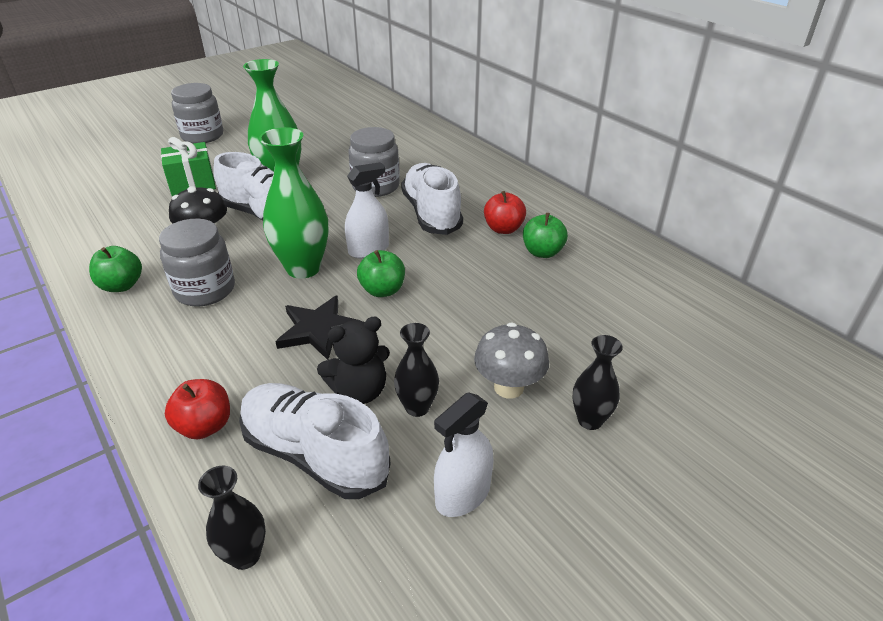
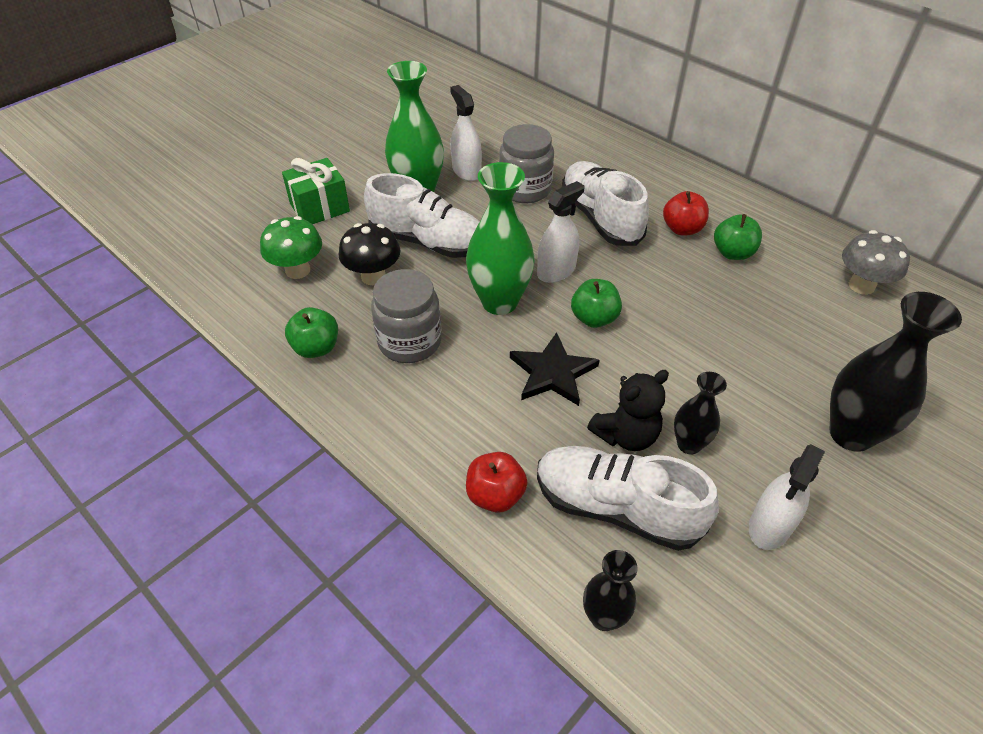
camera: 10 degrees left, 10 degrees up
grey jar [171,83,223,144] -> none
grey mushroom [474,322,549,399] -> grey mushroom moved to [842,230,910,295]
black vase [572,335,623,430] -> black vase [830,292,962,452], size x1.80
none -> green mushroom [260,216,322,279]
none -> white spray bottle [450,85,482,181]

